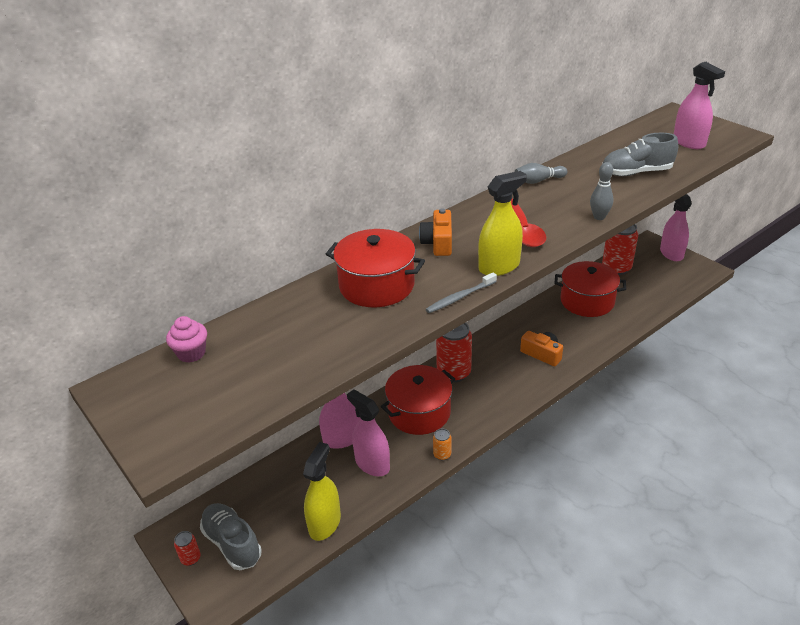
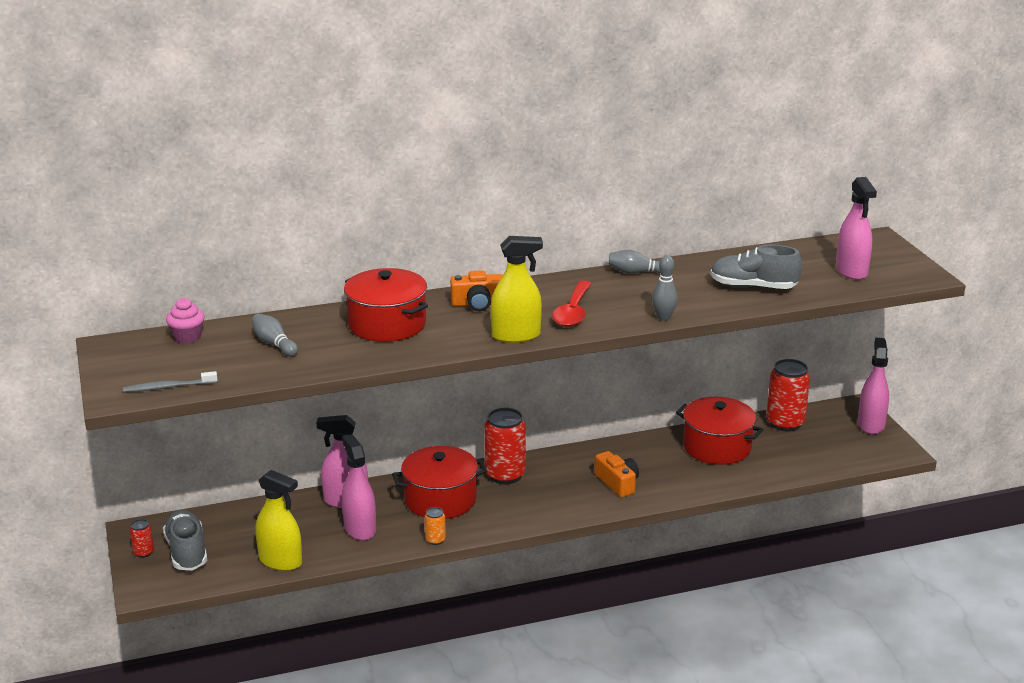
camera: 20 degrees right, 10 degrees down
yellow spray bottle [303,442,341,541] -> yellow spray bottle turned 75 degrees clockwise [255,470,302,571]
orange camera [419,208,452,256] -> orange camera turned 120 degrees counterclockwise [450,270,503,311]
grey toothbrush [426,272,497,313] -> grey toothbrush moved to [123,371,218,393]
none -> grey bowling pin [252,313,298,357]

